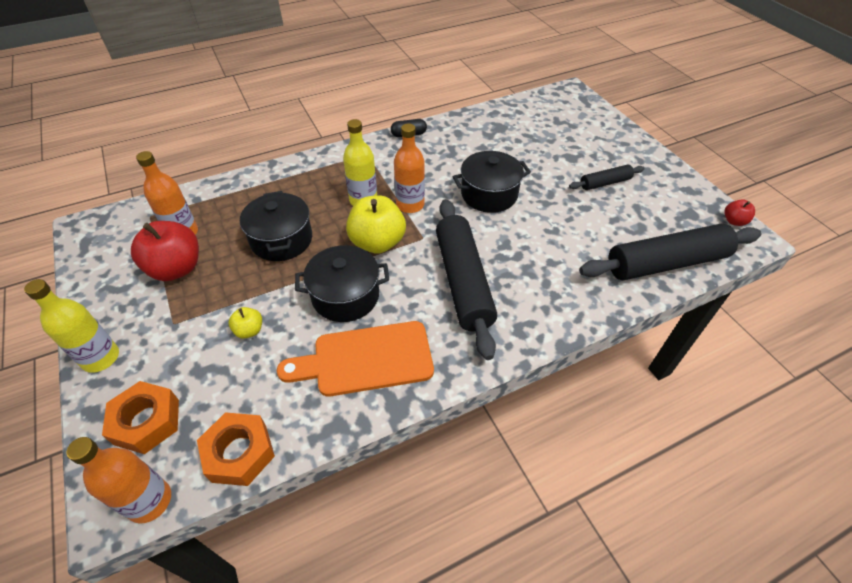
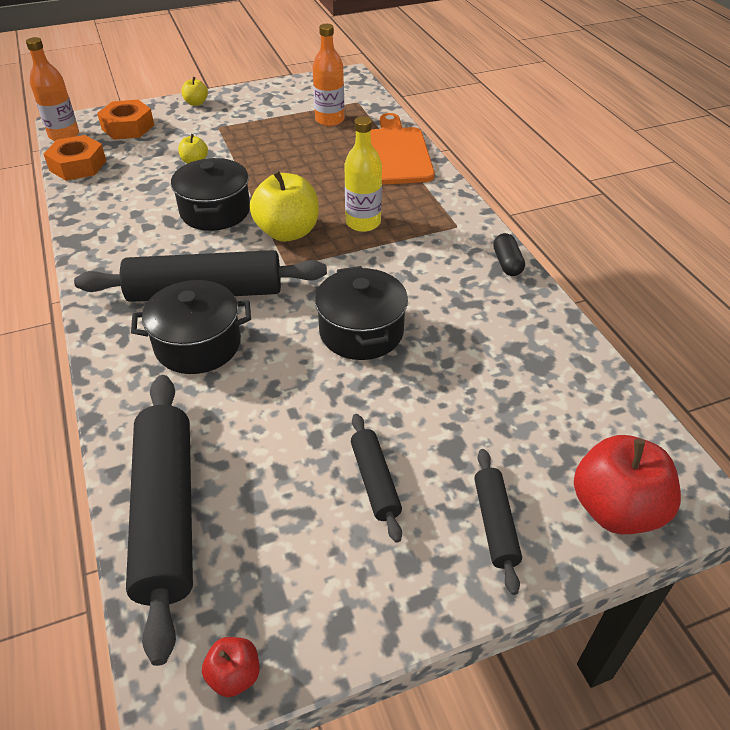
camera: 95 degrees right, 5 degrees down
yellow bottle [24,279,119,373] -> yellow apple [181,77,208,106]
red apple [131,221,199,281] -> red apple moved to [574,435,681,534]
black pot [240,191,312,261] -> black pot moved to [131,280,251,374]
orange cutting board [277,321,434,396] -> orange cutting board moved to [371,113,435,184]
orange bottle [394,124,425,213] -> none
none -> black rolling pin [474,449,522,595]

